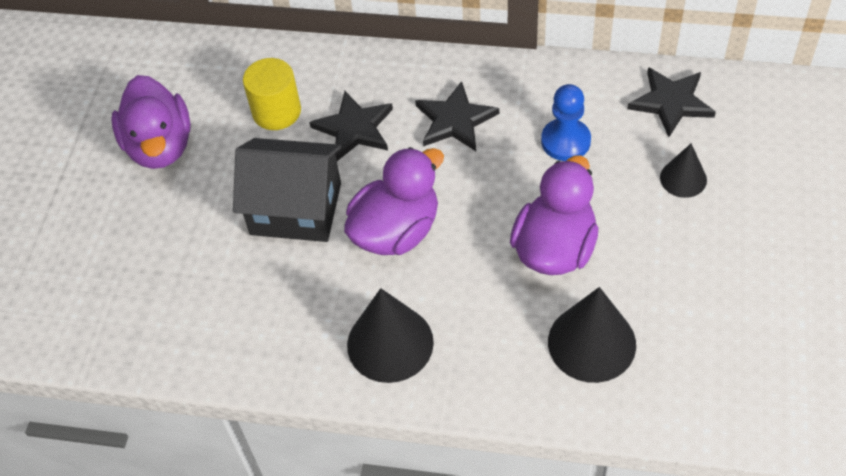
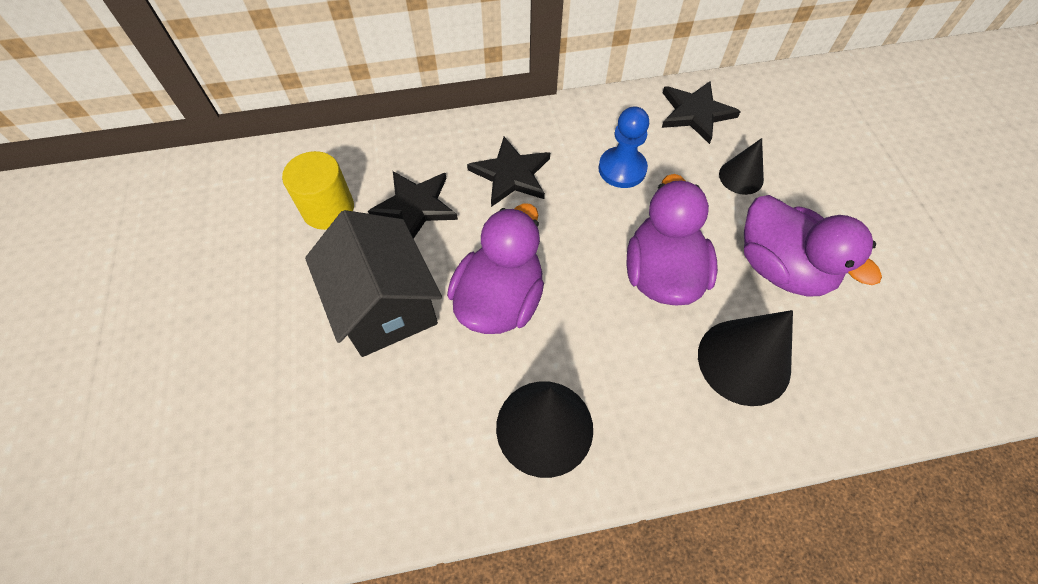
camera: 25 degrees left, 5 degrees up
purple duck [111,75,191,169] -> purple duck moved to [744,195,882,297]
black house [233,138,342,242] -> black house turned 75 degrees clockwise [305,210,442,357]

